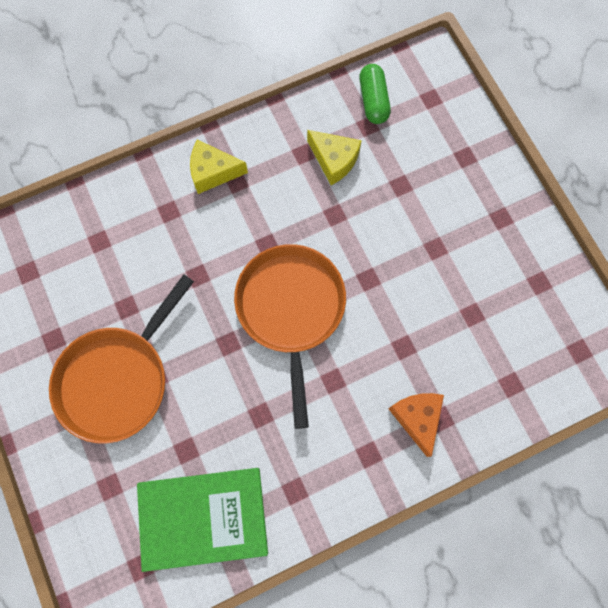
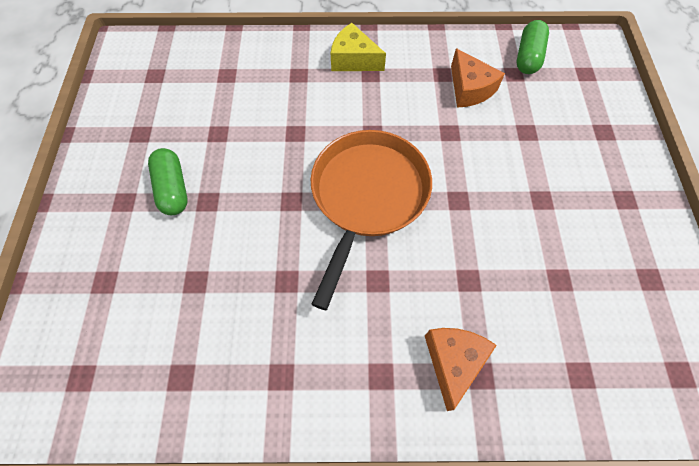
camera: 25 degrees right, 10 degrees down
orange pan [49,274,194,443] -> green capsule [148,148,188,215]
green book [137,468,268,572] -> none
yellow cheese [307,130,362,185] -> orange cheese [451,48,505,108]

